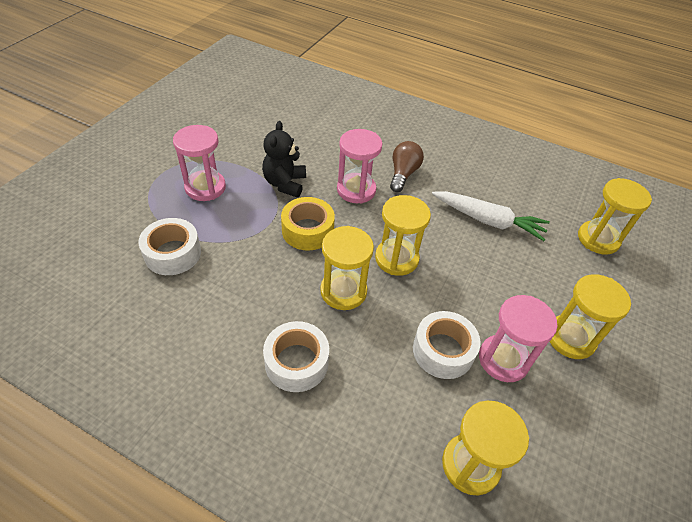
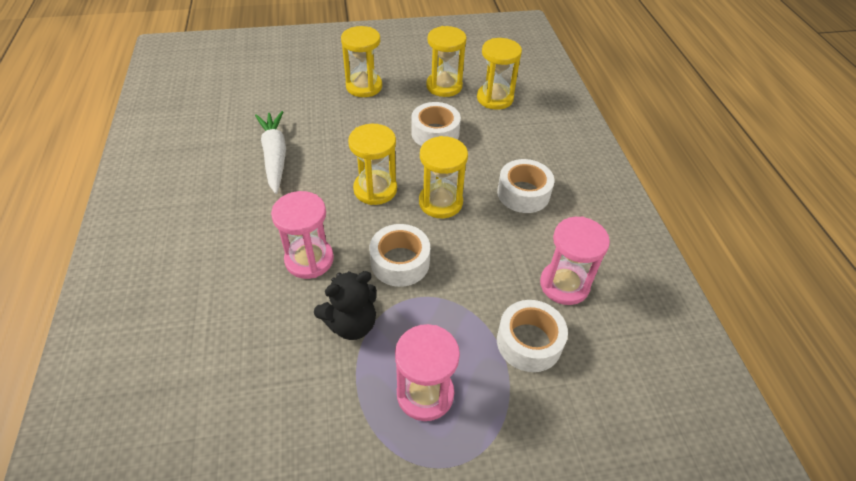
camera: 125 degrees left, 0 degrees up
yellow tape [281,197,335,251] -> white tape [370,224,430,287]
brown light bulb [390,141,424,192] -> none
pink hourglass [479,295,557,382] -> pink hourglass moved to [540,216,610,305]
yellow hourglass [578,178,652,255] -> yellow hourglass moved to [426,26,467,97]

